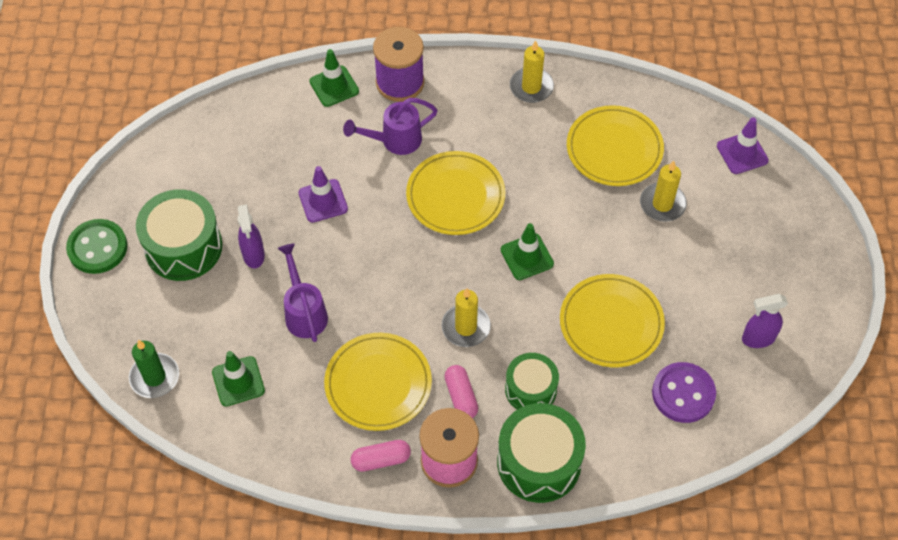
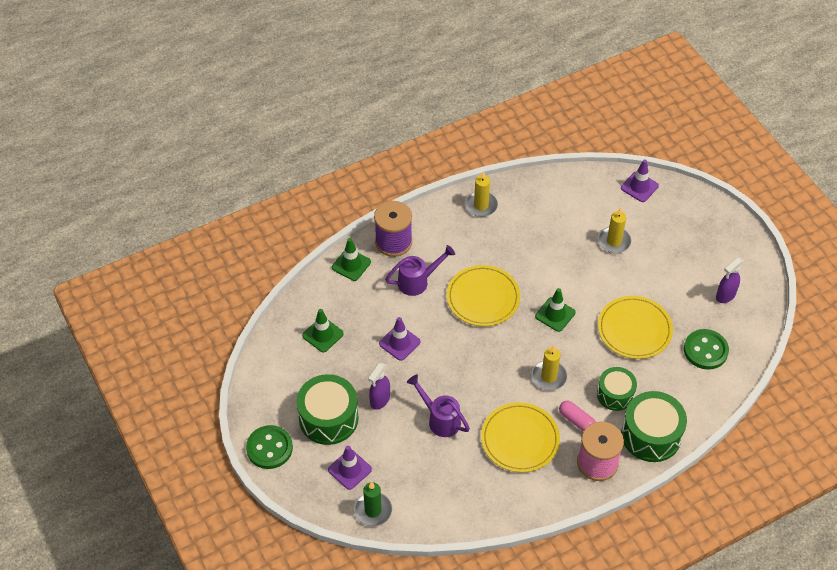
camera: 30 degrees left, 5 degrees down
green traffic cone [212,351,265,406] -> green traffic cone moved to [302,309,344,352]
purple spray bottle [238,204,265,268] -> purple spray bottle turned 75 degrees clockwise [368,363,390,410]
purple watering can [343,98,438,155] -> purple watering can turned 150 degrees counterclockwise [385,245,455,296]
pink capsule [351,440,411,472] -> none
yellow plate [567,105,664,186] -> none
purple button [652,362,716,423] -> green button [684,329,729,370]
none -> purple traffic cone [328,446,372,490]

